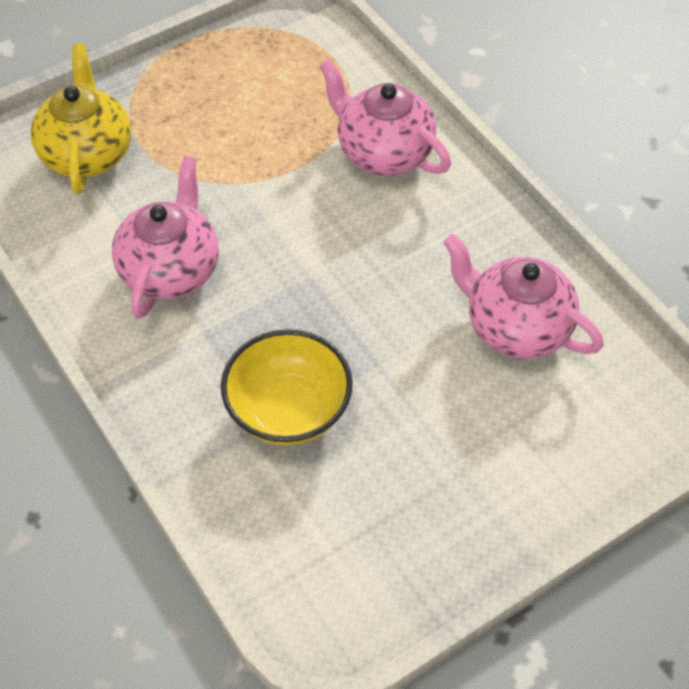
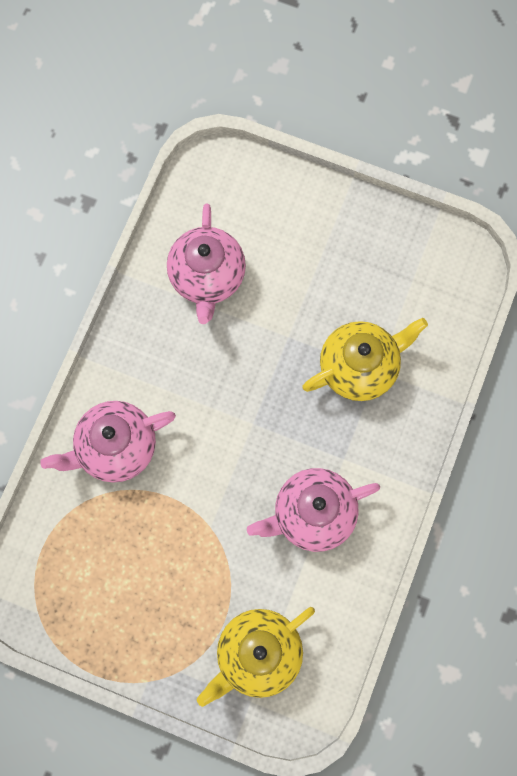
camera: 125 degrees left, 20 degrees up
yellow bowl [221,329,353,446] -> yellow teapot [302,318,428,401]
pink teapot [319,59,451,175] -> pink teapot turned 60 degrees clockwise [40,401,176,483]

